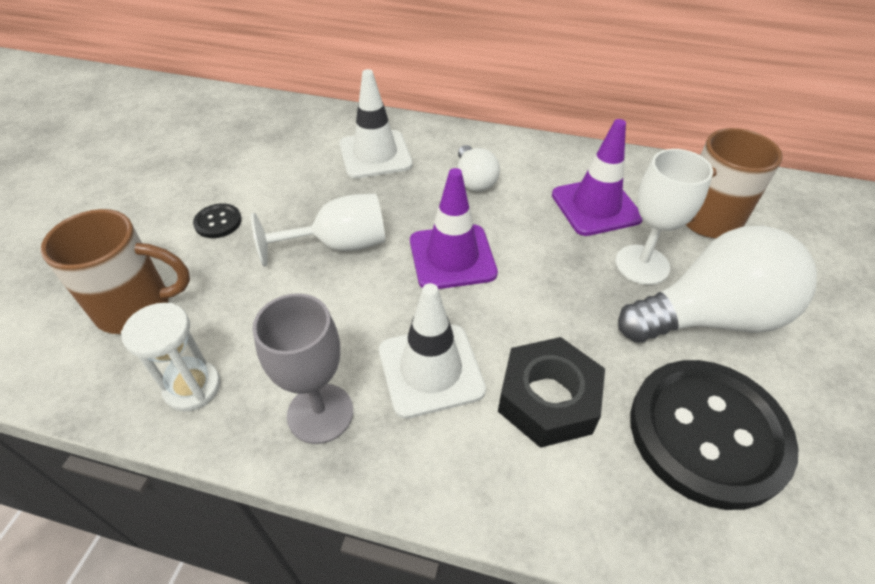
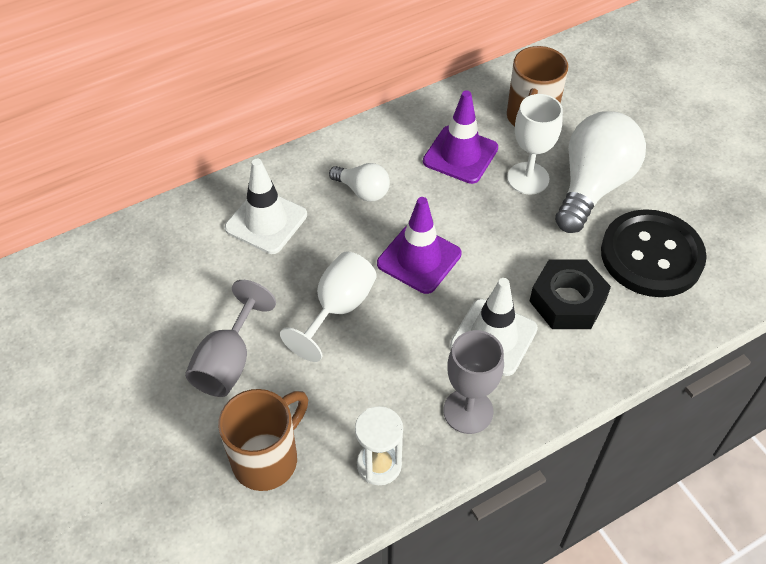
camera: 45 degrees left, 5 degrees up
black button [193,203,242,238] -> grey goblet [185,280,276,397]

